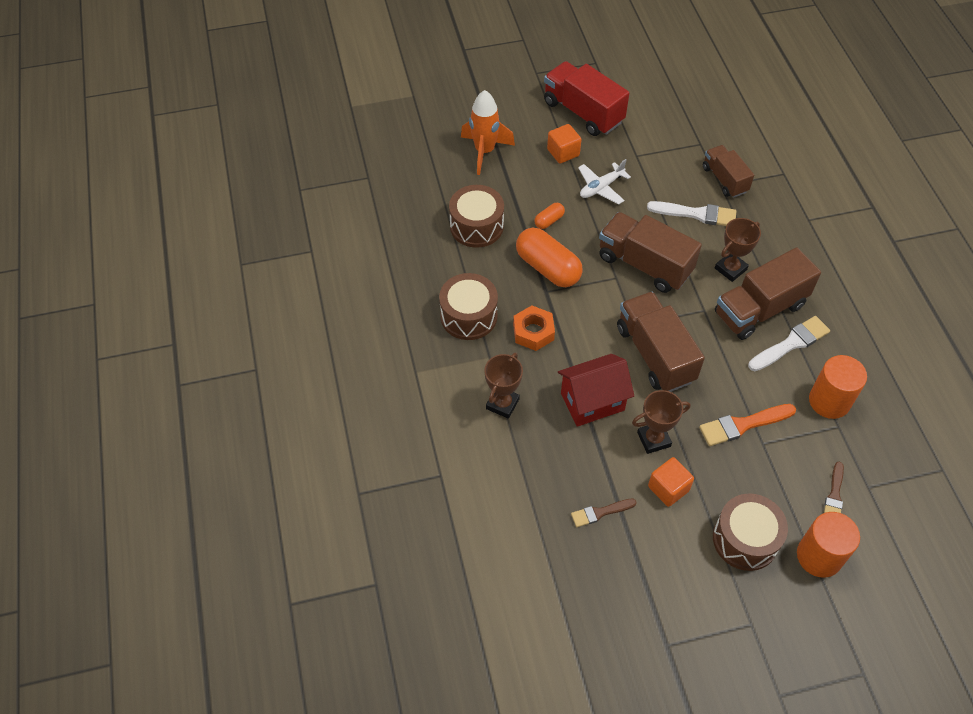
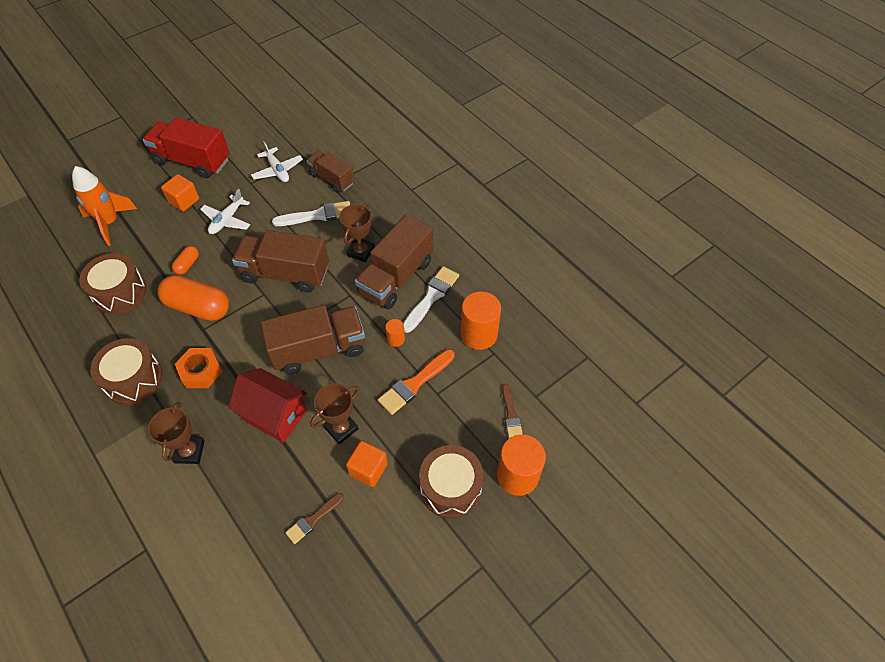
camera: 25 degrees left, 0 degrees up
red house [558,354,634,427] -> red house turned 75 degrees clockwise [228,368,307,443]
brown truck [617,292,705,392] -> brown truck turned 120 degrees clockwise [260,305,365,374]
none -> white plane [251,141,303,182]
none -> orange cylinder [385,319,405,347]

